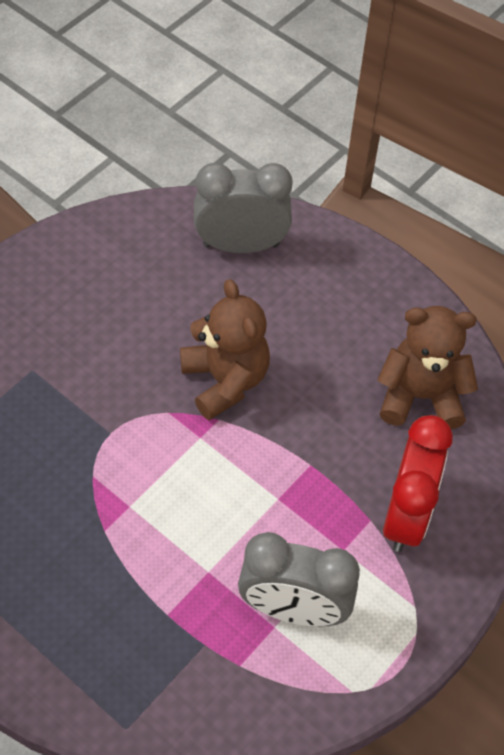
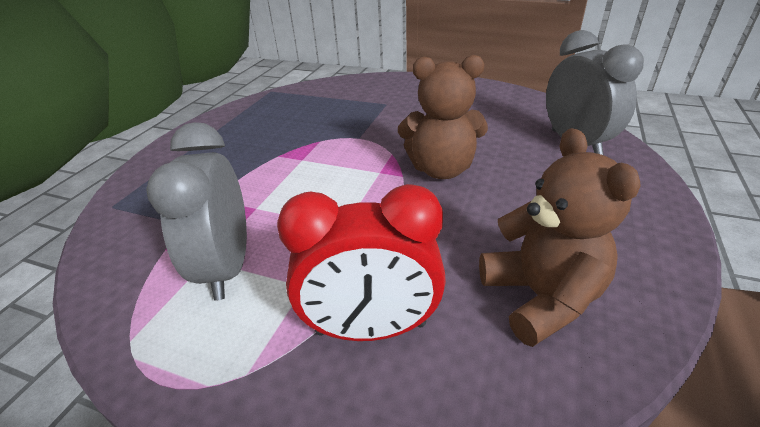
camera: 75 degrees right, 20 degrees down
brown teddy bear [180,279,270,420] -> brown teddy bear turned 45 degrees clockwise [398,55,488,179]

